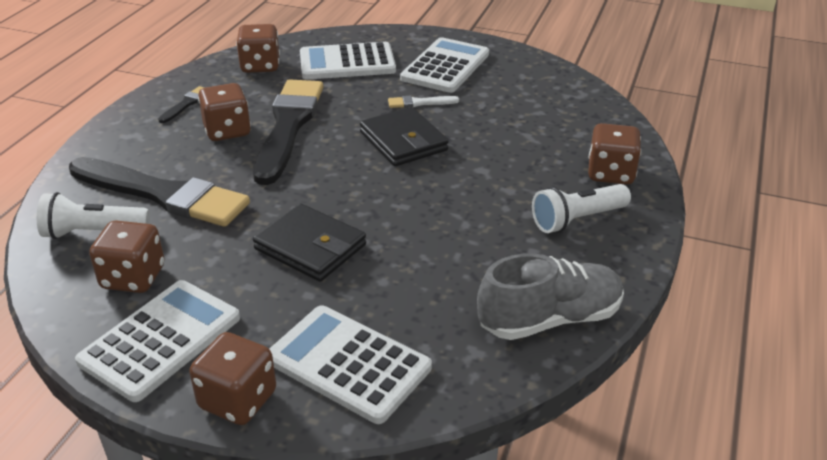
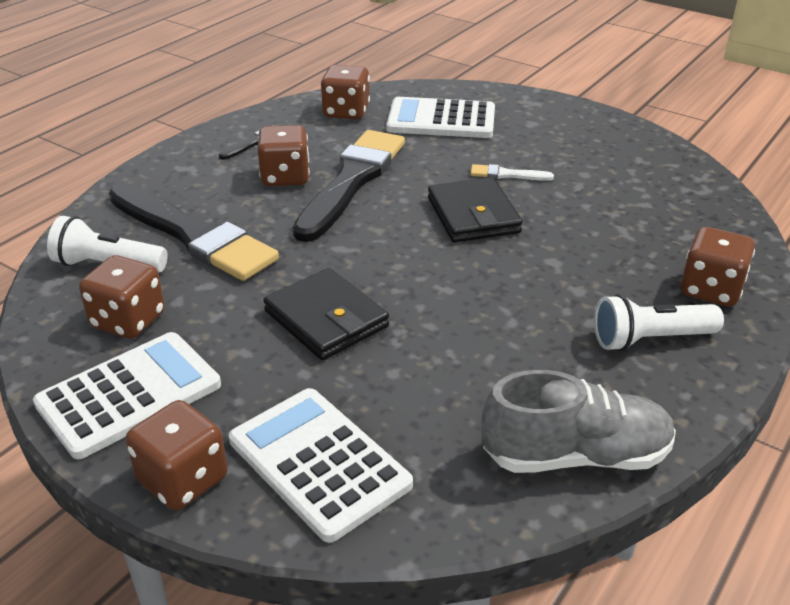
camera: 15 degrees right, 0 degrees up
white calculator [400,37,489,93] -> none

